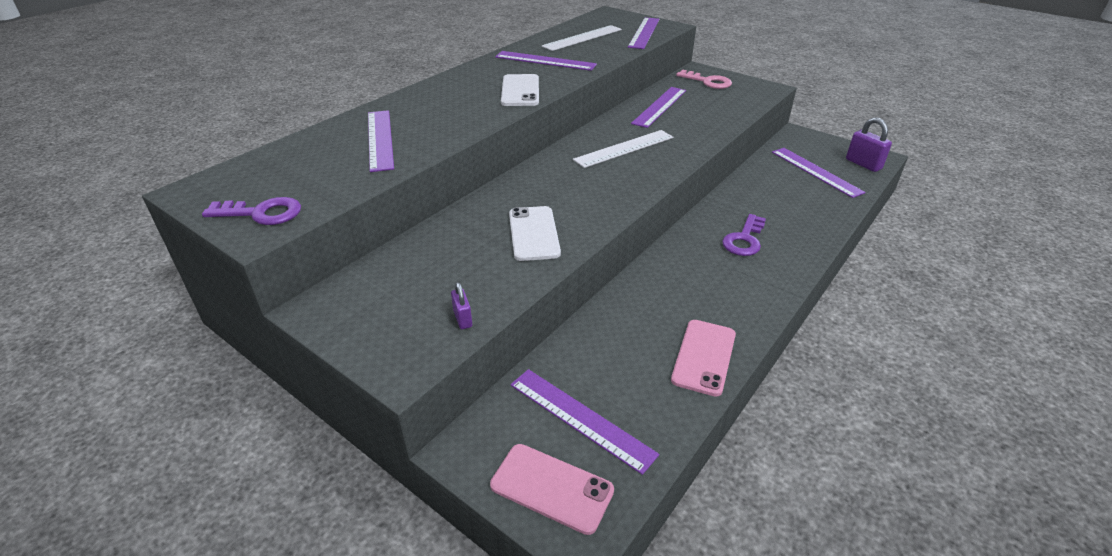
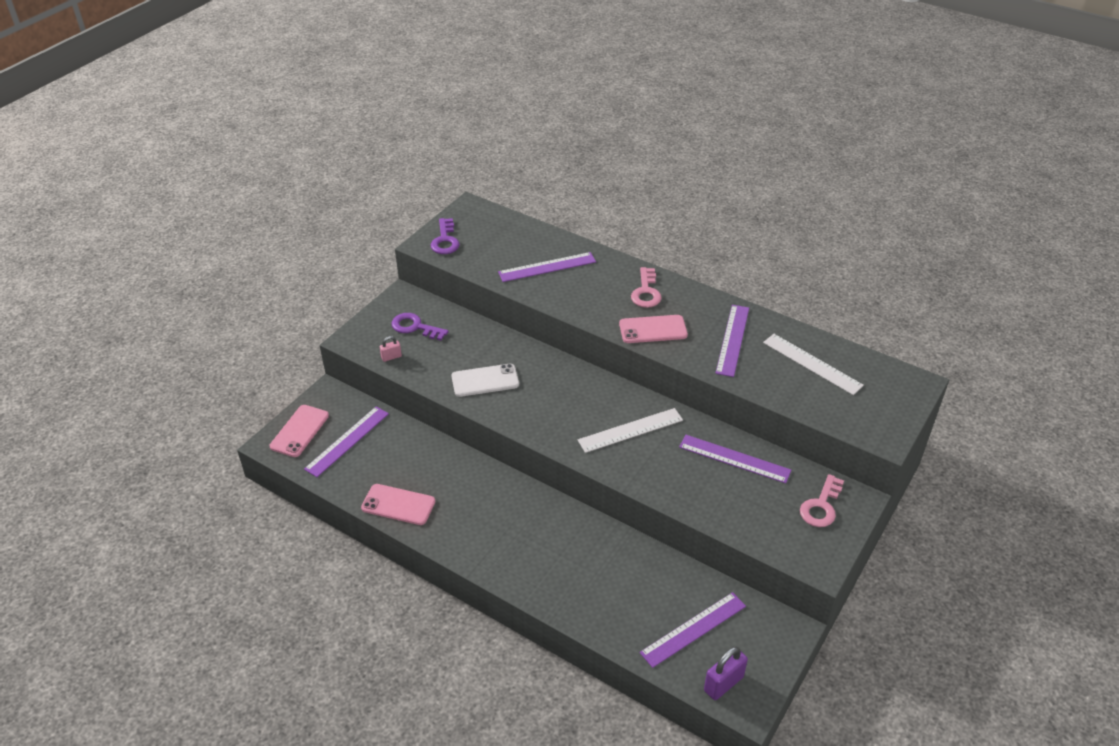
camera: 85 degrees right, 5 degrees up
purple padlock [451,282,472,329] -> pink padlock [380,336,402,362]
white phone [501,74,539,106] -> pink phone [619,315,688,343]
white ruler [573,130,673,168] -> white ruler turned 75 degrees counterclockwise [578,408,683,453]
purple ruler [628,17,660,49] -> none
purple key [722,214,766,256] -> purple key moved to [391,313,449,341]
none -> pink key [631,267,662,308]

